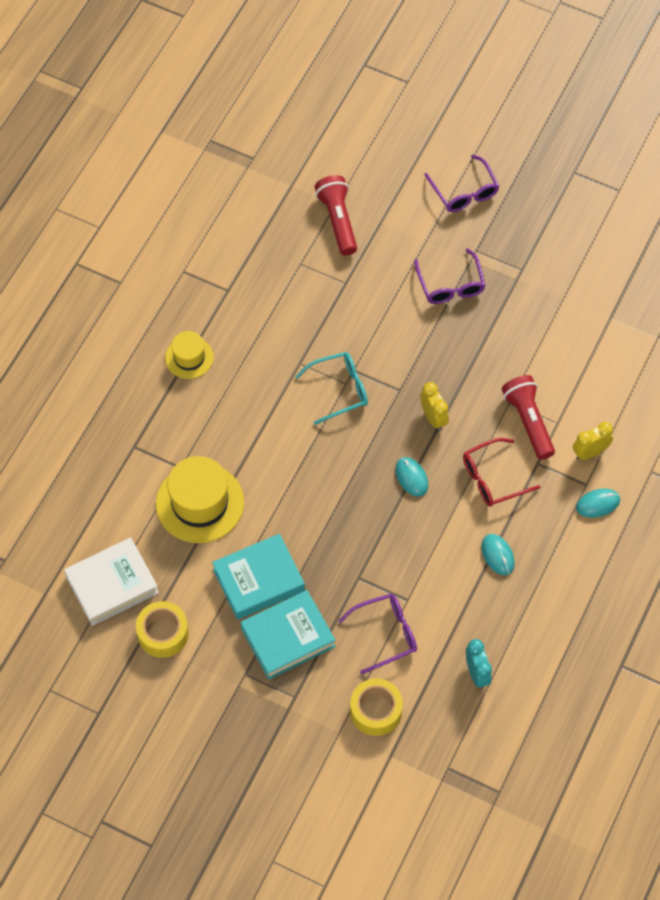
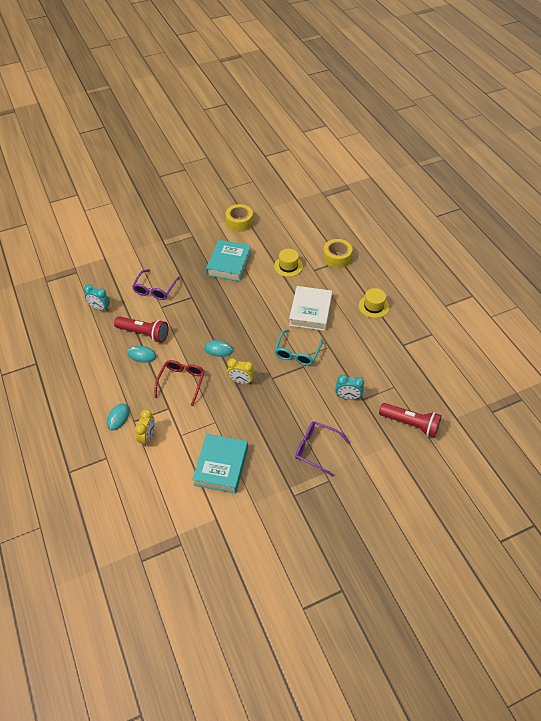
camera: 130 degrees right, 10 degrees down
white book [64,538,159,626] -> white book moved to [289,286,332,331]
yellow hat [156,456,244,543] -> yellow hat [274,249,303,277], size x0.57
turquoise book [241,590,335,679] -> turquoise book moved to [192,434,248,493]
yellow tape [350,678,403,736] -> yellow tape moved to [323,239,352,268]
purple glasses [424,155,499,212] -> none
red flashlight [502,375,555,460] -> red flashlight moved to [114,316,169,343]
none -> turquoise clock [335,375,364,400]

